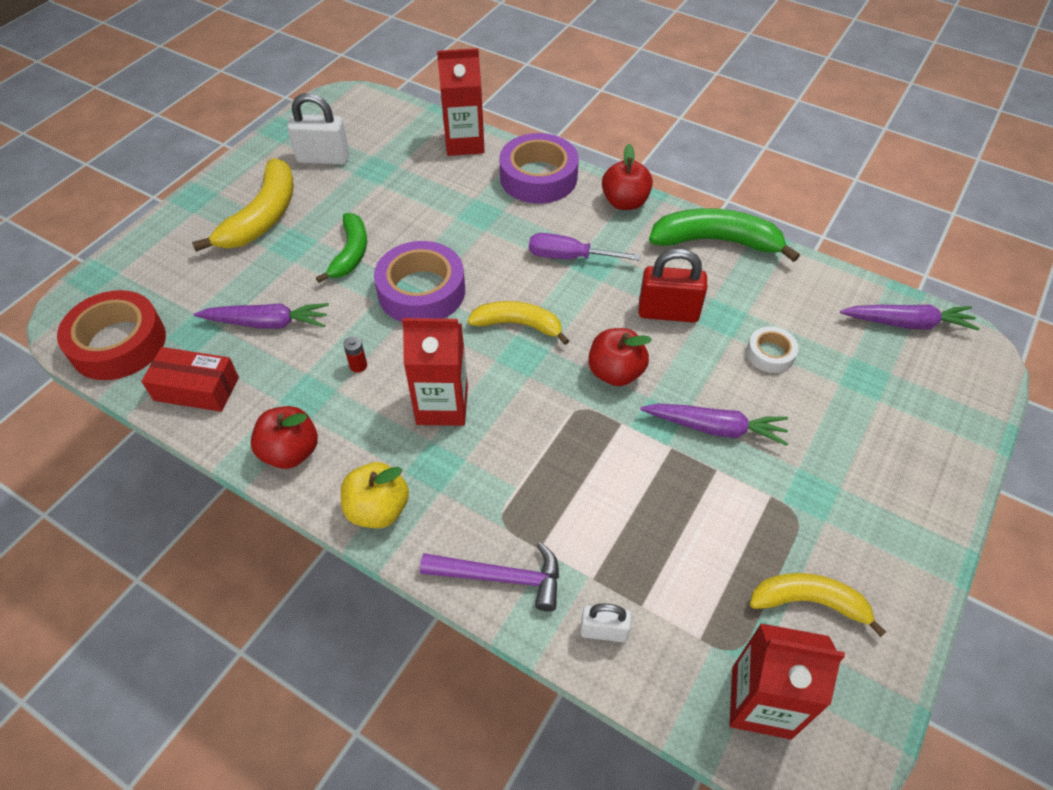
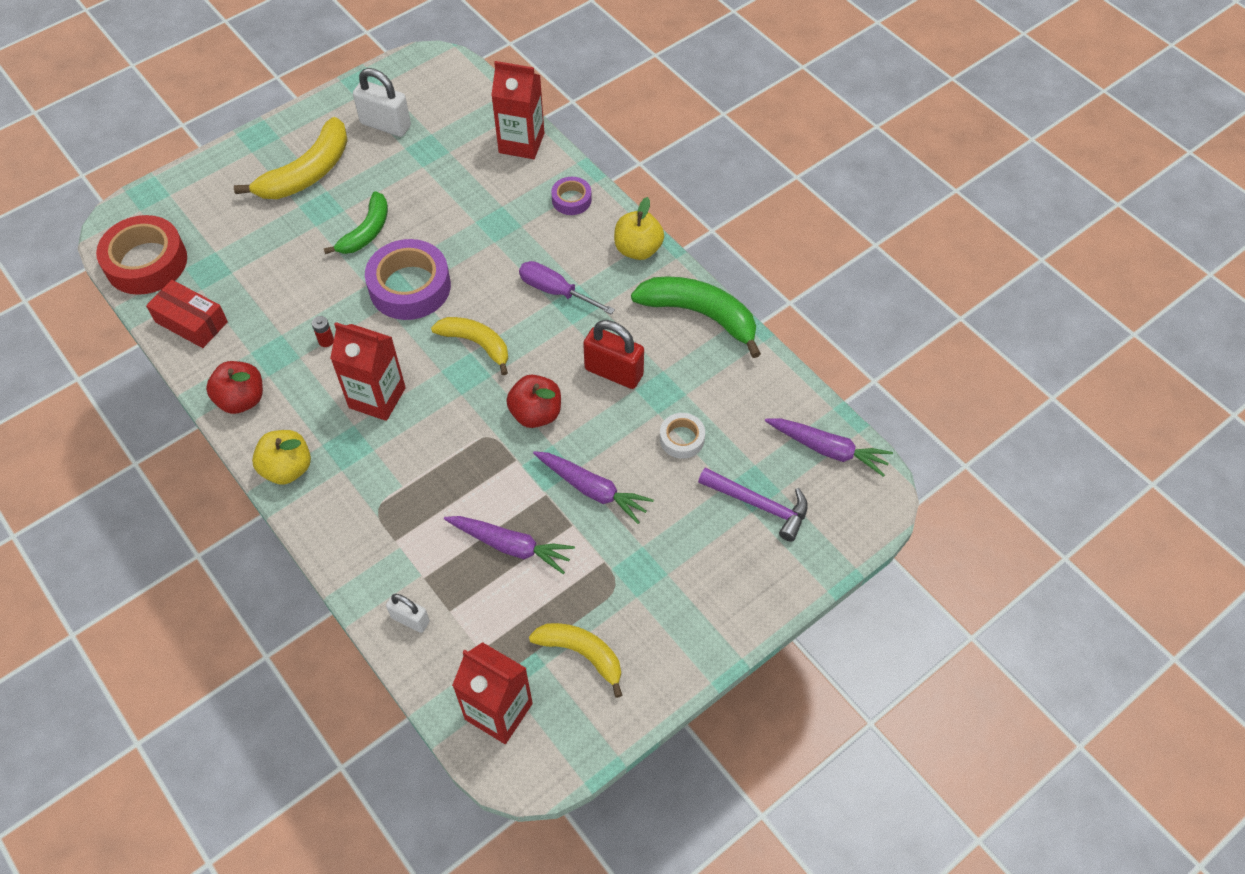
camera: 20 degrees right, 5 degrees up
purple carrot [194,303,329,329] -> purple carrot moved to [444,516,575,574]
purple hammer [420,542,559,612] -> purple hammer moved to [698,468,808,542]
purple tape [499,133,579,204] -> purple tape [551,177,592,215], size x0.51
red apple [602,144,653,210] -> yellow apple [614,197,664,260]

